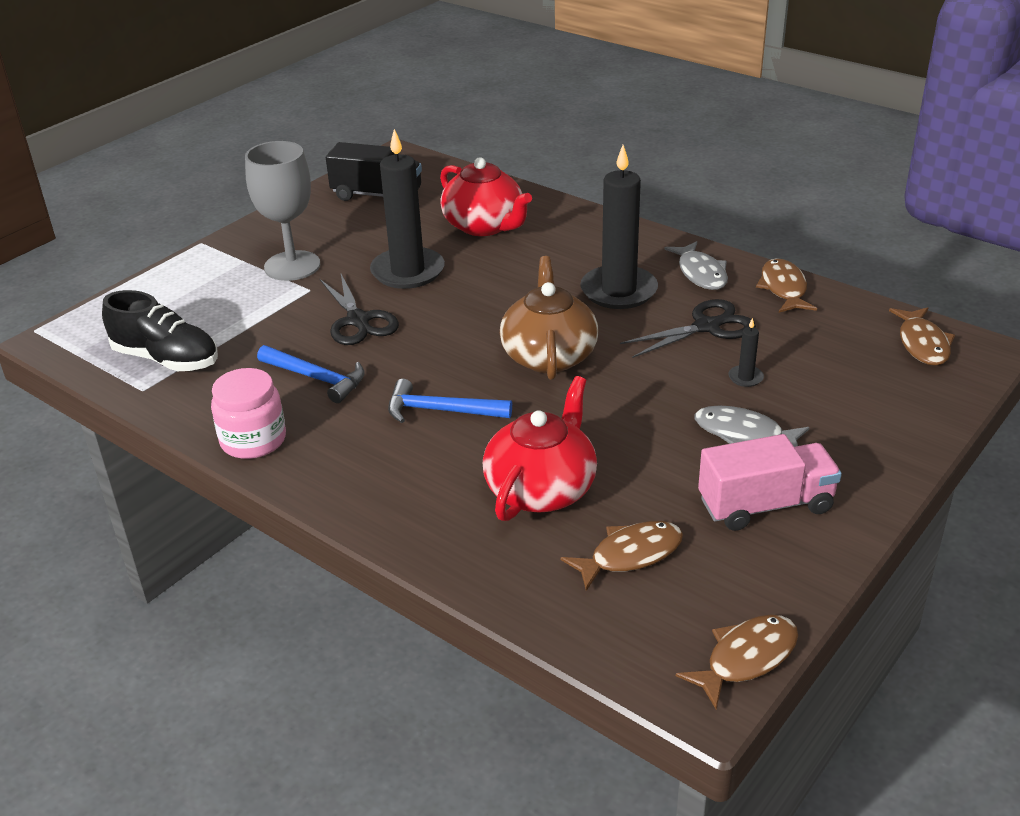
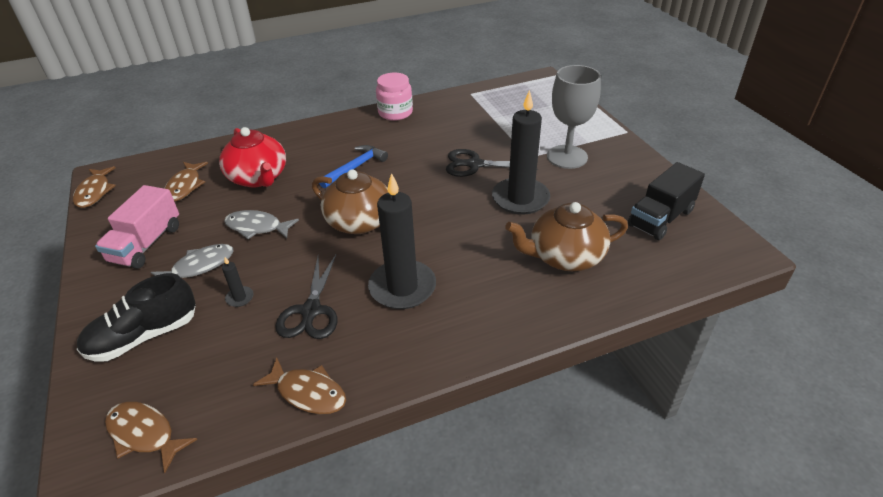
camera: 120 degrees right, 5 degrees up
black shoe [102,290,218,371] -> black shoe moved to [77,273,196,362]
blue hammer [257,345,365,403] -> none
red teapot [440,157,532,236] -> brown teapot [505,202,628,271]
grey fish [664,241,728,290] -> grey fish moved to [224,210,299,239]

